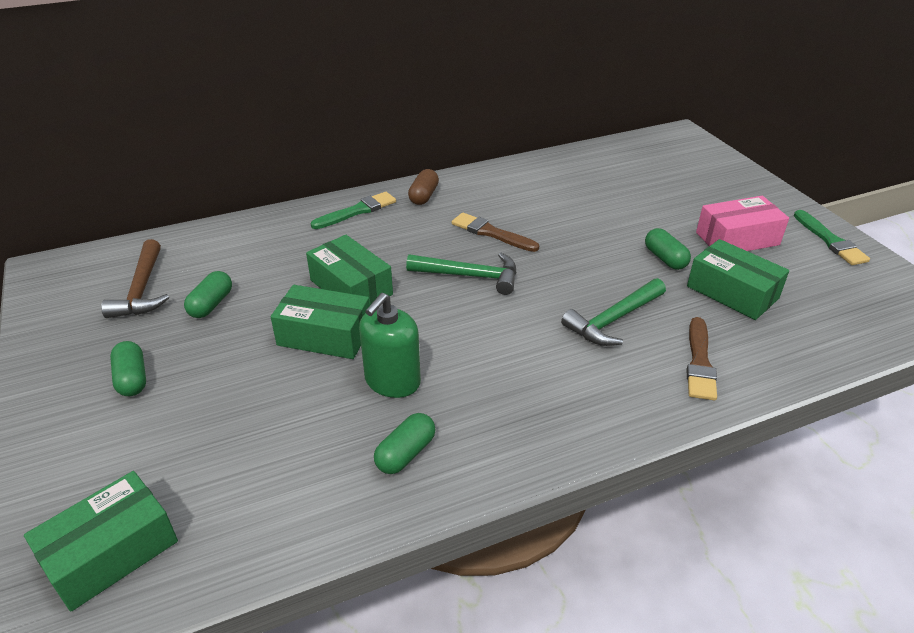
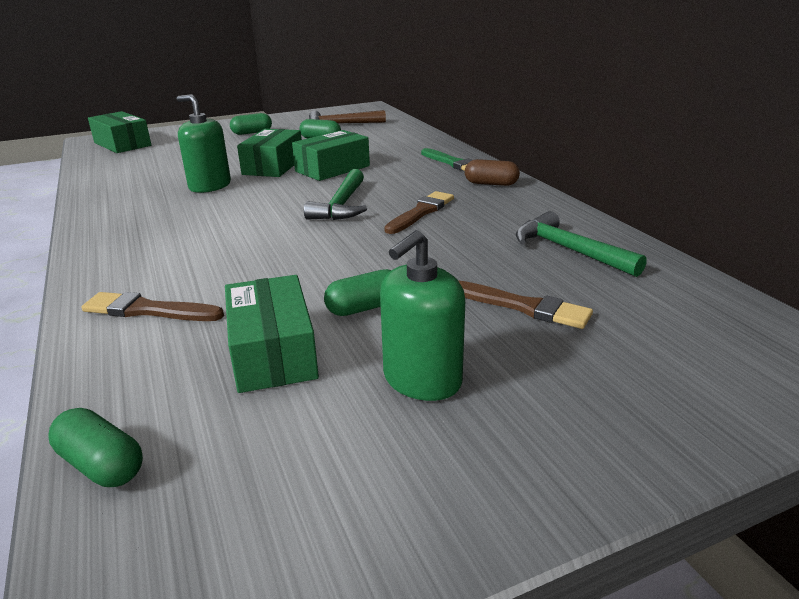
camera: 90 degrees right, 10 degrees down
green capsule [374,413,436,474] -> green capsule moved to [48,408,143,487]
green hammer [561,278,666,346] -> green hammer moved to [516,211,647,277]
green box [687,239,789,320] -> green box turned 60 degrees counterclockwise [225,275,319,393]
pink box [696,196,789,251] -> green soap dispenser [380,230,465,401]
green brush [794,210,870,265] -> none
none -> brown brush [459,281,593,329]

